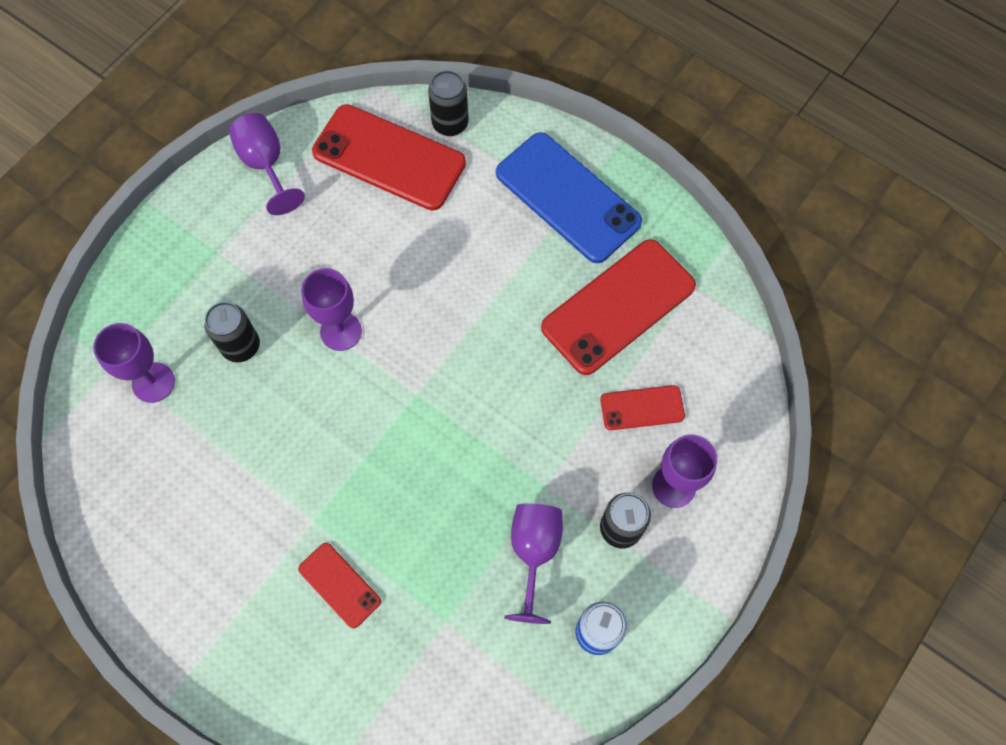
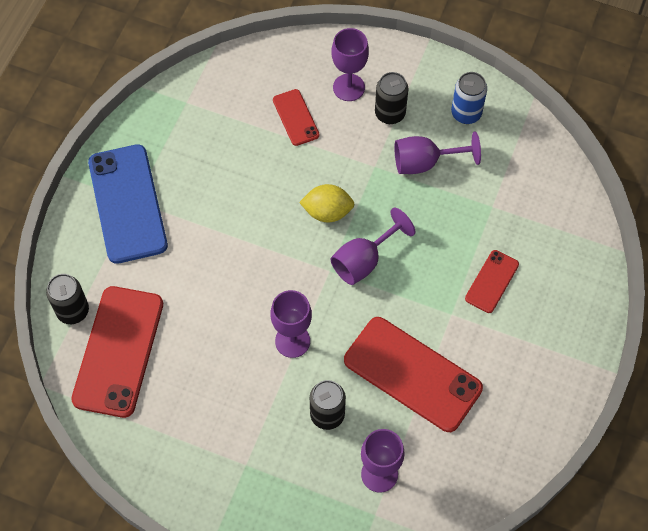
camera: 105 degrees left, 5 degrees down
purple goblet [229,113,305,215] -> purple goblet moved to [331,208,415,285]
blue phone [496,132,642,263] -> blue phone turned 45 degrees counterclockwise [88,144,168,264]
red phone [541,239,696,375] -> red phone moved to [344,317,483,432]
none -> yellow lemon [299,184,355,222]

